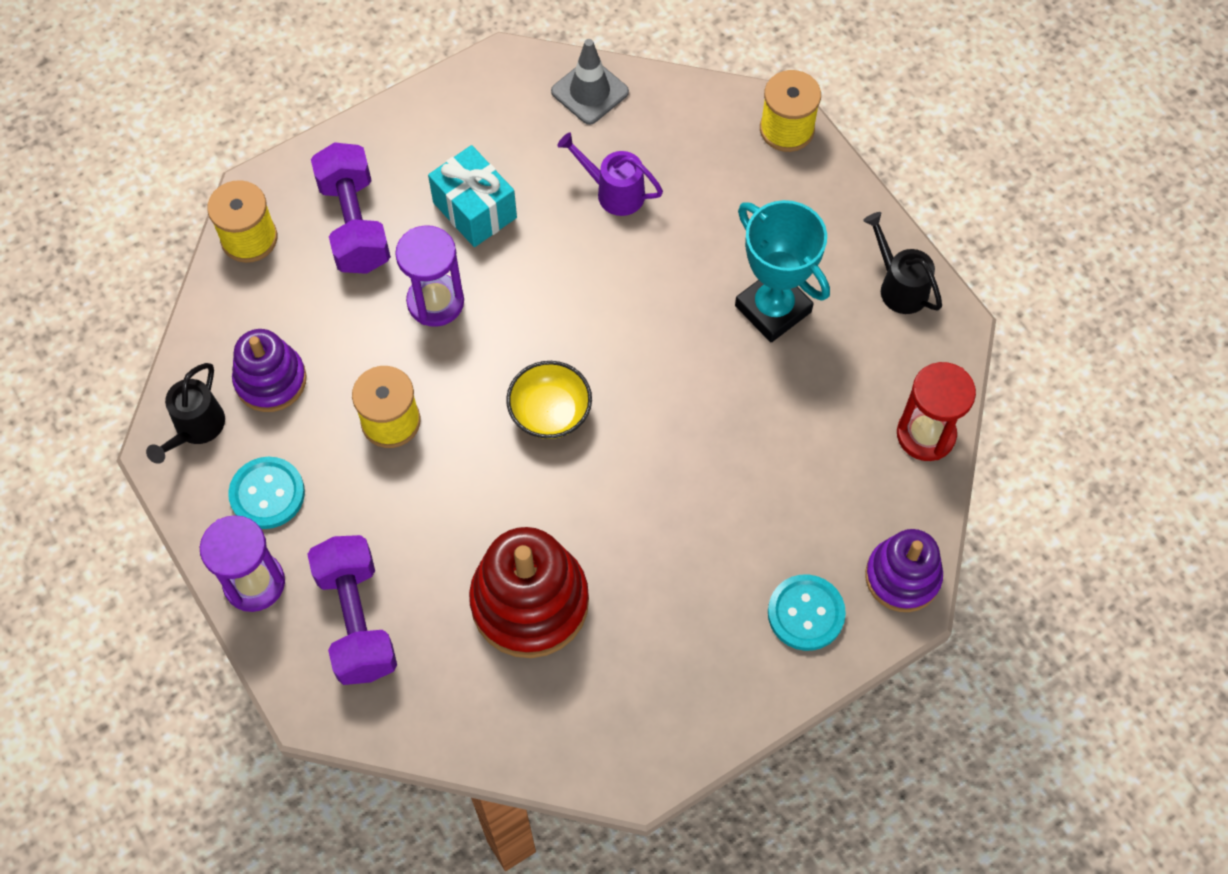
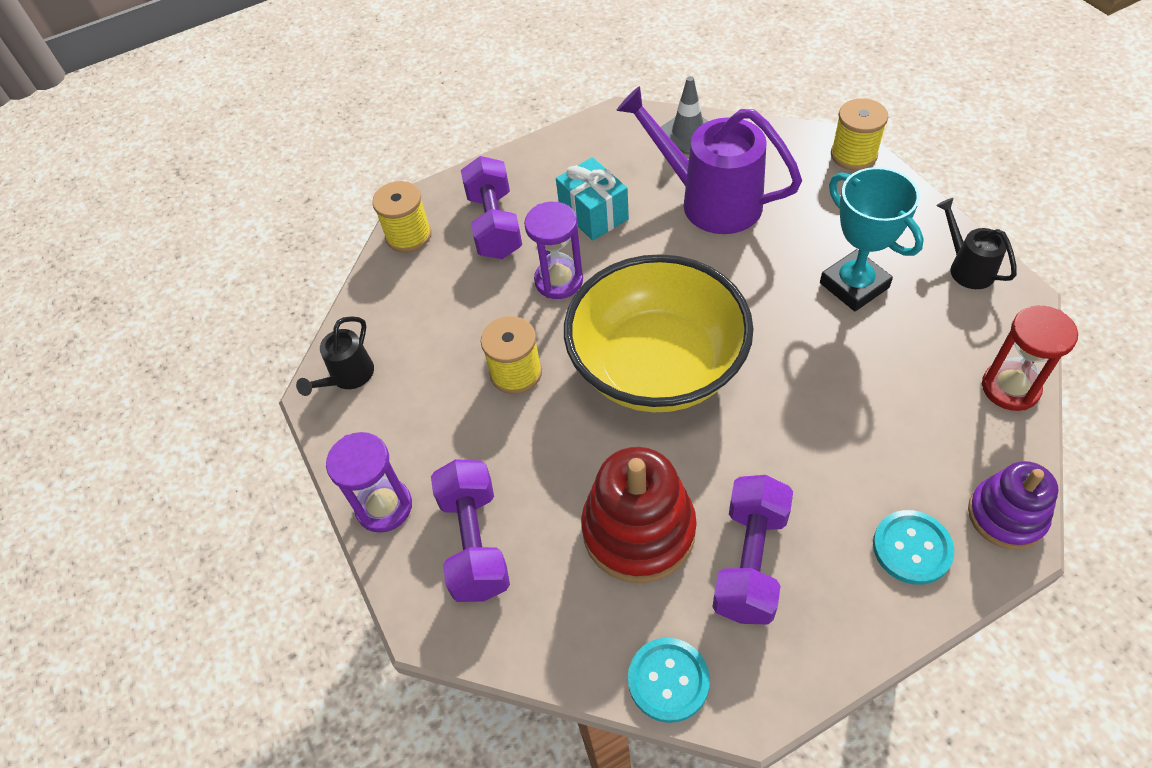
camera: 10 degrees right, 10 degrees down
turquoise button [228,457,305,529] -> turquoise button moved to [628,638,710,723]
purple stacking toy [232,329,306,412] -> none
yellow bowl [506,361,592,439] -> yellow bowl [564,254,754,412], size x2.35
purple watering can [557,132,663,216] -> purple watering can [616,86,802,234], size x1.99
none -> purple dumbbell [712,475,793,624]

